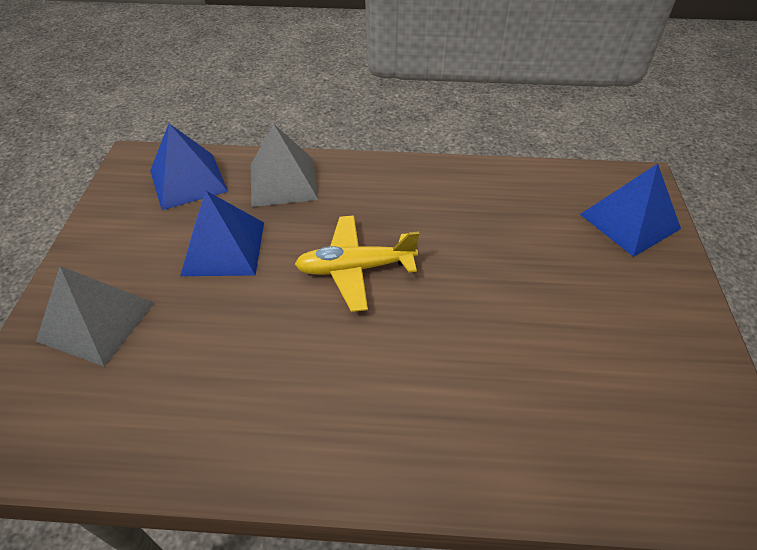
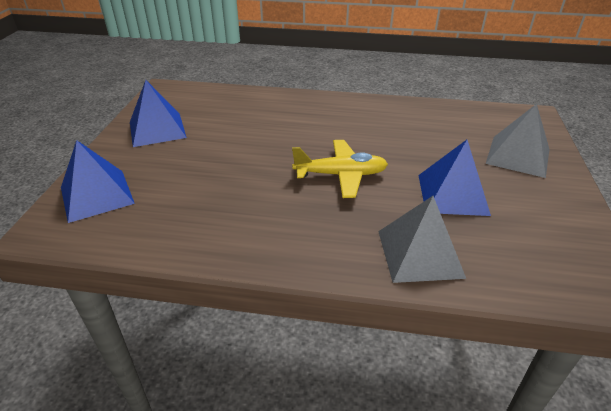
camera: 175 degrees left, 10 degrees down
blue pyramid [150,123,228,210] -> blue pyramid moved to [130,80,187,147]

